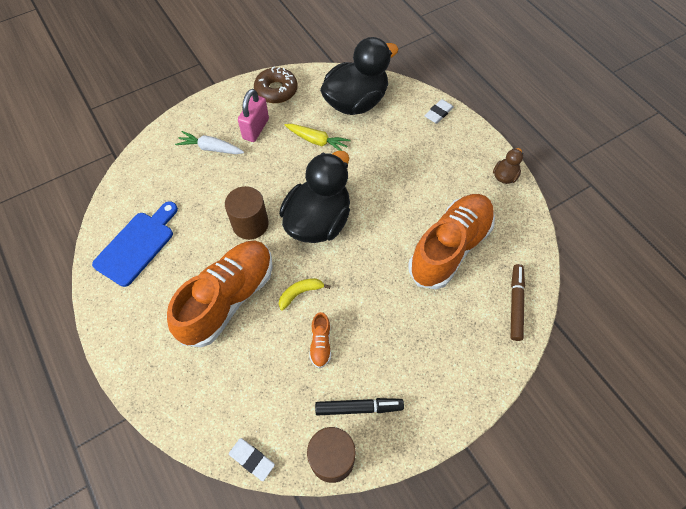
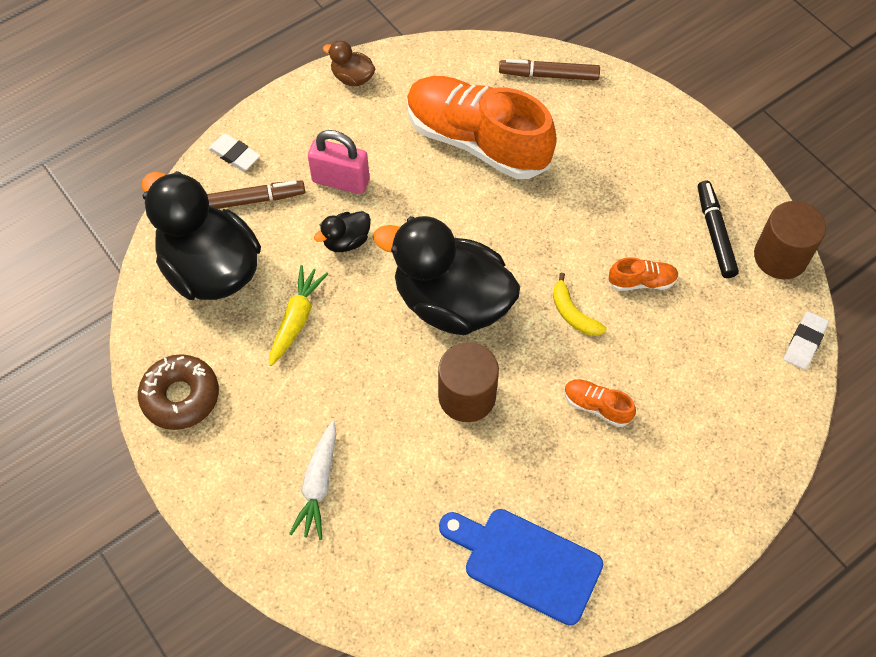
camera: 95 degrees left, 0 degrees up
orange shoe [167,241,273,347] -> orange shoe [564,379,636,427], size x0.40
pink padlock [238,89,269,142] -> pink padlock moved to [308,130,370,194]
none -> brown marker [207,180,305,209]
none -> black duck [314,211,371,252]

